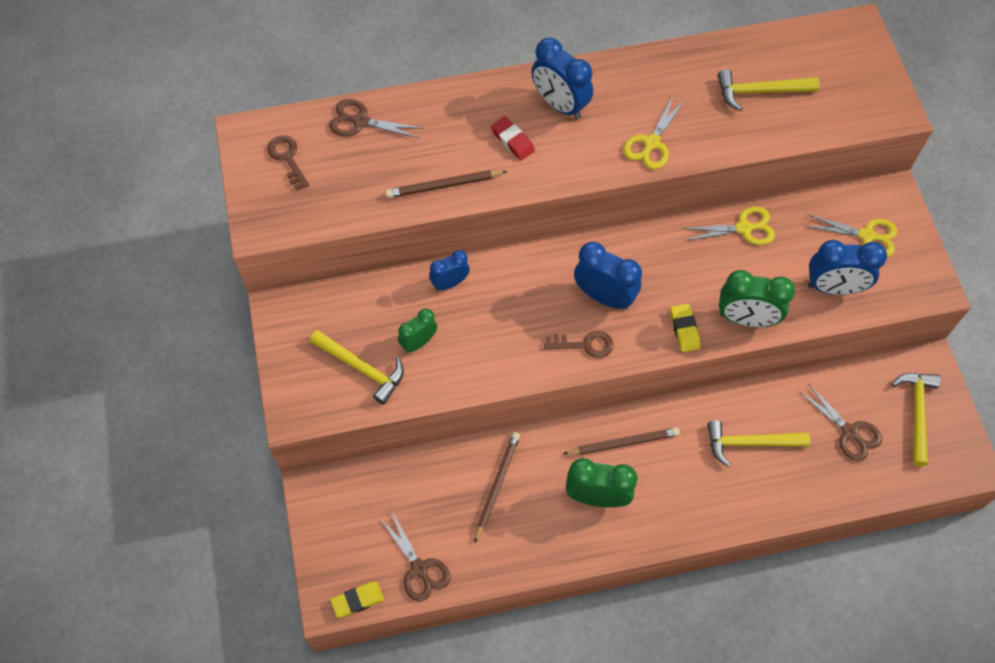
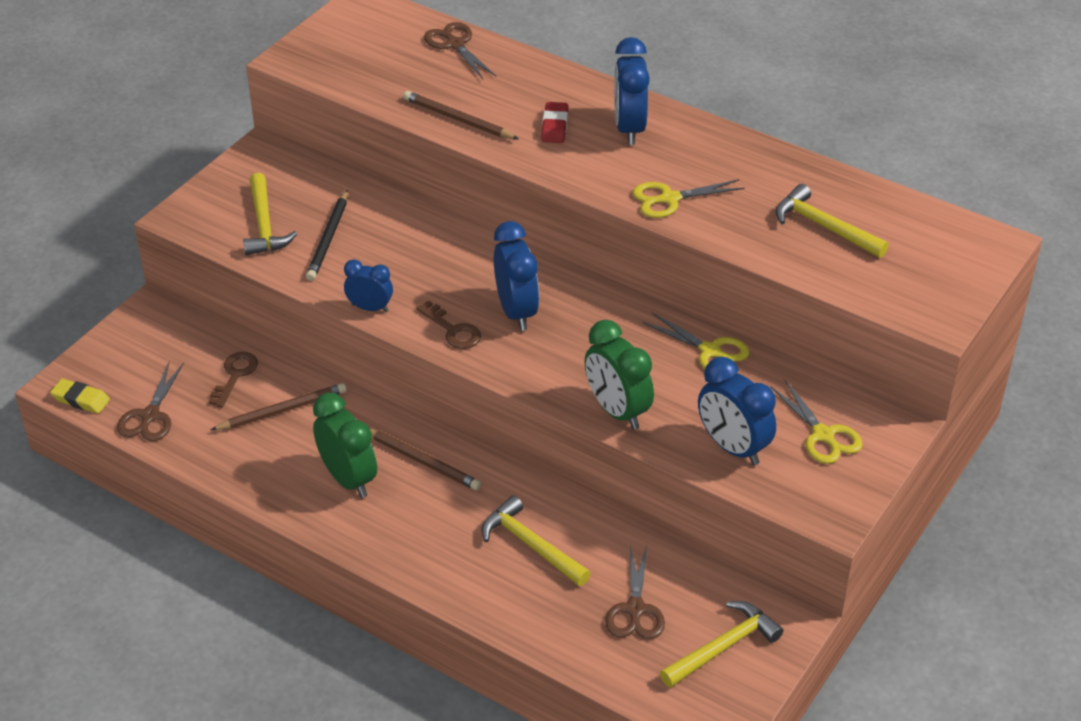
camera: 45 degrees right, 20 degrees down
brown key [267,135,309,190] -> brown key moved to [209,352,258,408]
green clock [398,309,437,353] -> black pencil [306,190,348,281]
blue clock [429,250,470,291] -> blue clock moved to [344,259,393,312]
yellow eraser [670,304,701,352] -> none

